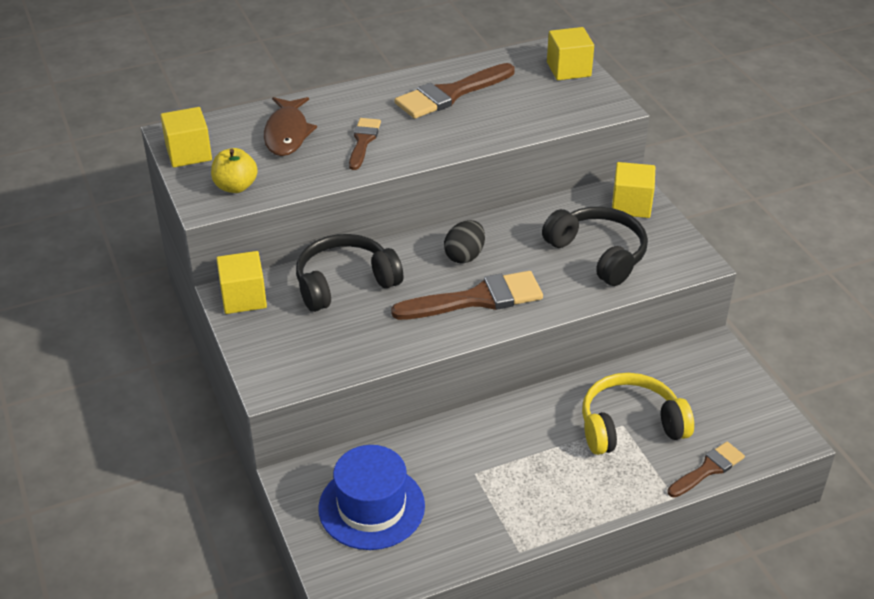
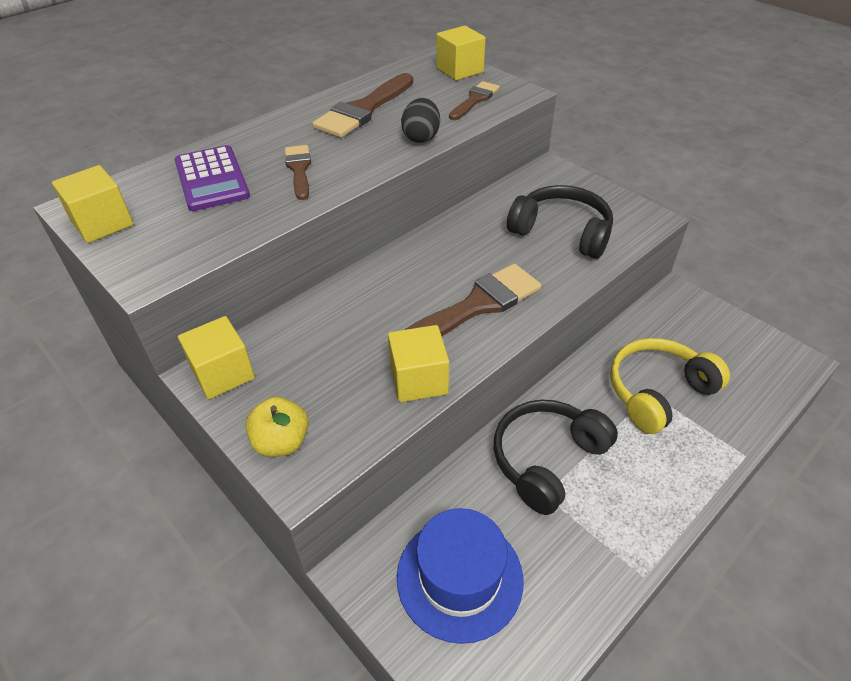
camera: 20 degrees left, 5 degrees up
yellow apple [211,148,258,193] -> yellow apple moved to [246,397,309,457]
brown fish [264,97,317,156] -> purple calculator [174,145,250,211]
black headphones [296,234,403,312] -> black headphones moved to [494,400,618,515]
black egg [444,220,485,263] -> black egg moved to [401,98,440,143]
yellow cube [612,162,655,218] -> yellow cube moved to [388,325,449,402]
brown brush [667,442,745,498] -> brown brush moved to [449,81,500,120]

